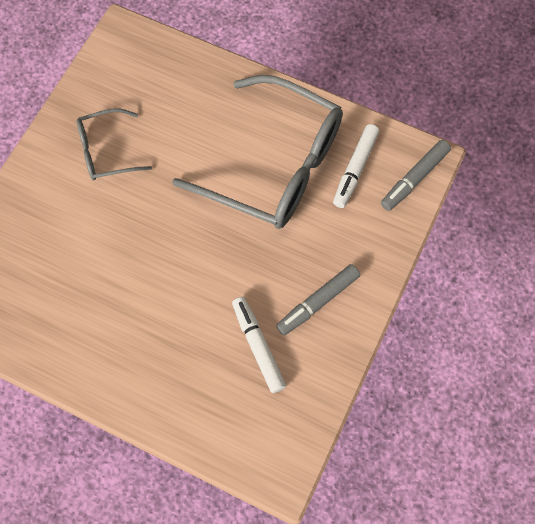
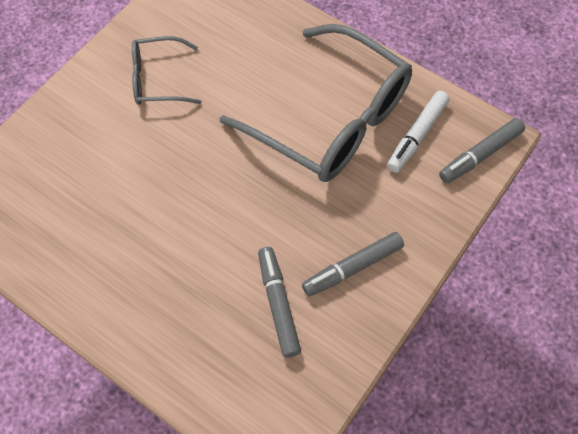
camera: 10 degrees right, 5 degrees down
white marker [232,297,286,393] -> grey marker [258,247,301,358]

